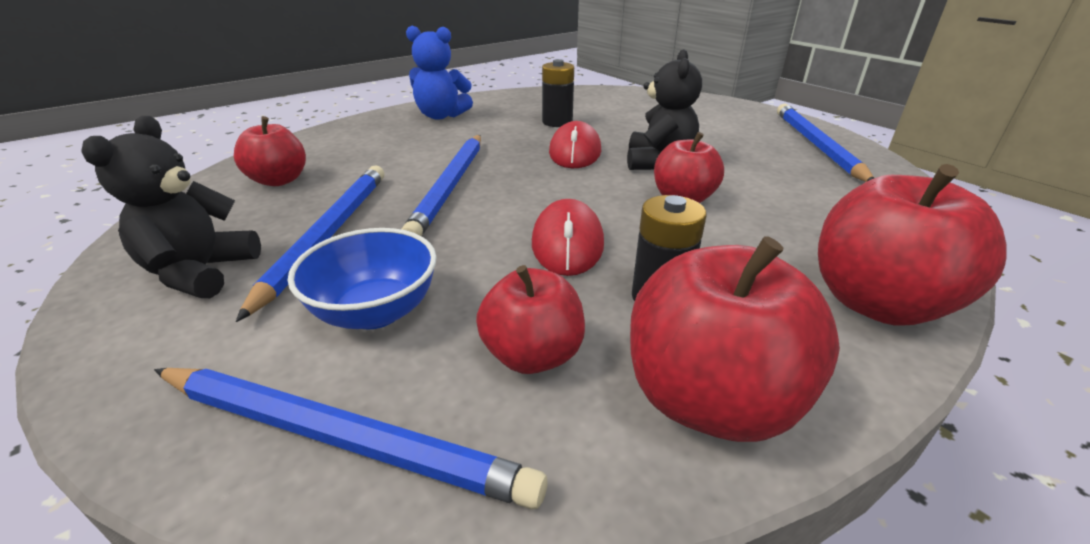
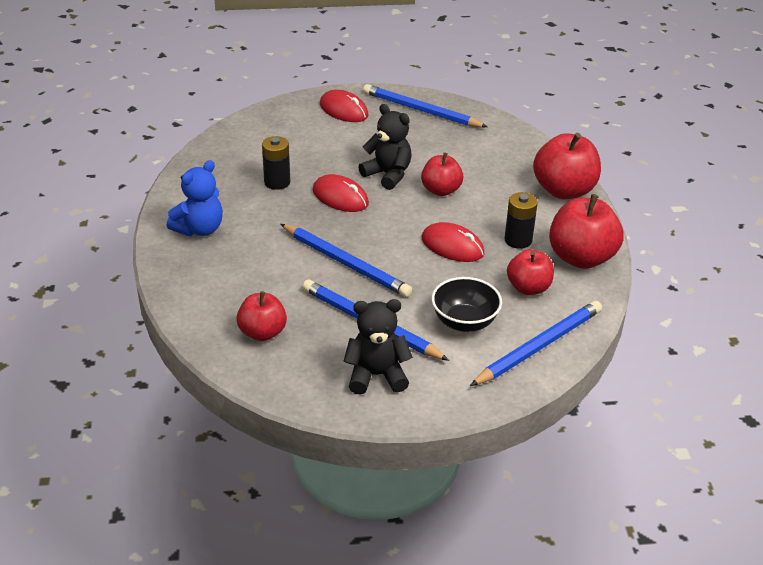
camera: 60 degrees left, 5 degrees up
black teddy bear [81,116,261,298] -> black teddy bear turned 135 degrees clockwise [343,299,413,395]
blue bowl [288,228,437,330] -> black bowl [432,277,502,332]
none -> red mouse [320,90,369,122]

